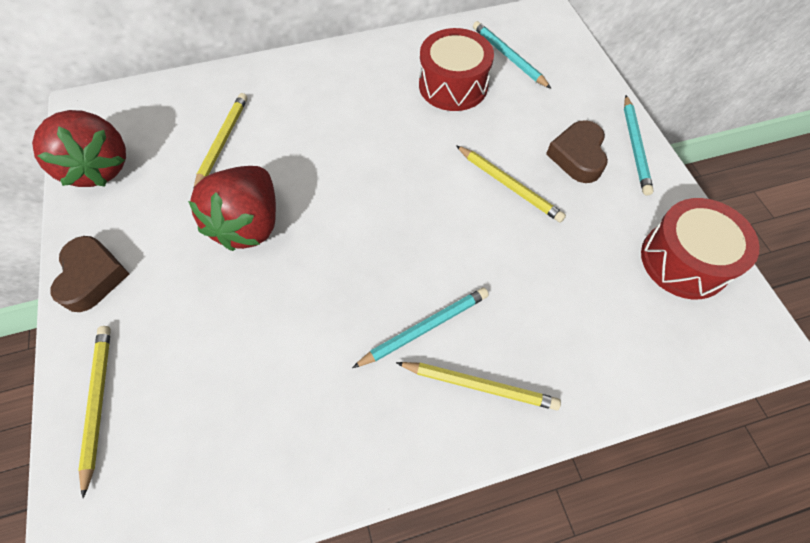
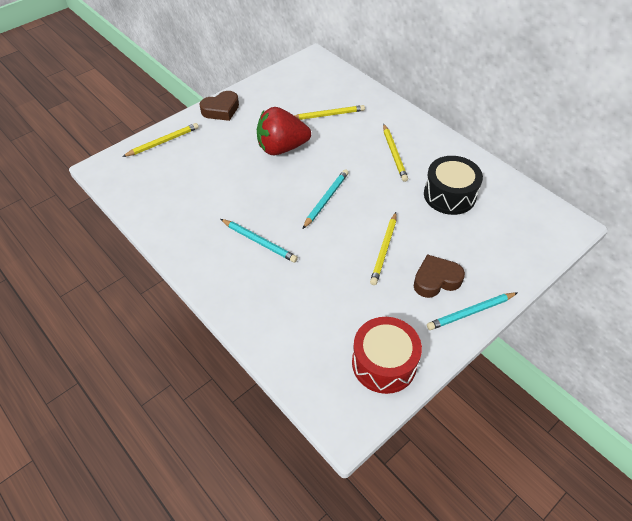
camera: 65 degrees right, 10 degrees down
red strawberry [32,110,126,187] -> none
yellow pencil [396,362,561,410] -> yellow pencil moved to [383,124,408,182]
red drum [419,28,494,111] -> black drum [424,156,483,215]
turquoise pencil [473,21,551,89] -> turquoise pencil moved to [303,170,349,229]

